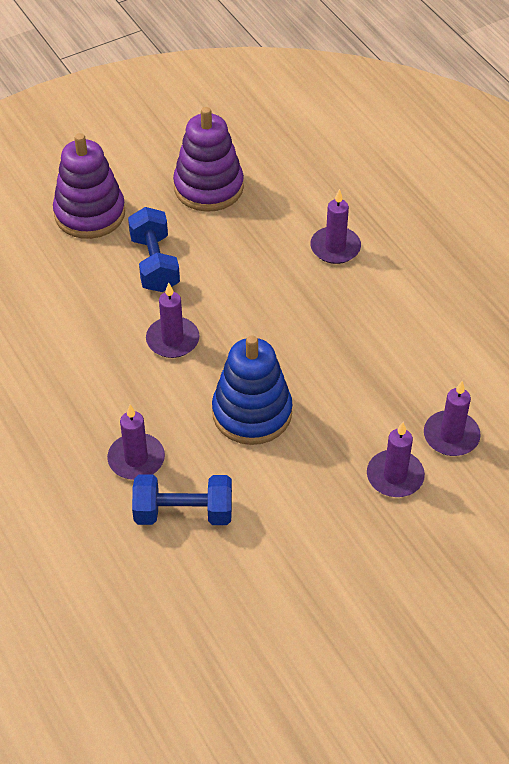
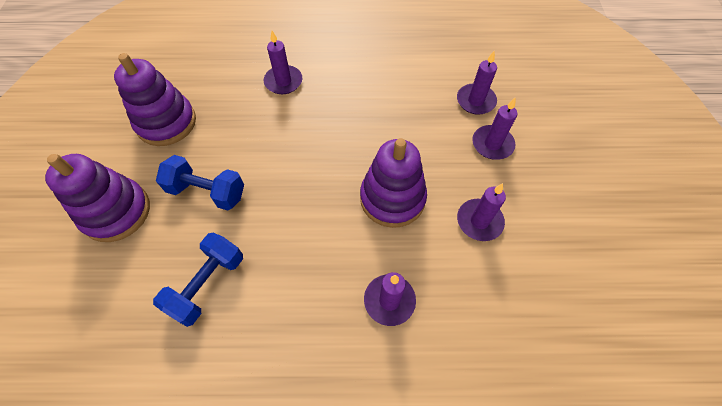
camera: 60 degrees left, 10 degrees up
blue dumbbell [132,474,232,525] -> blue dumbbell moved to [153,233,243,327]
purple candle [146,283,199,358] -> purple candle moved to [457,183,506,241]
blue stacking toy [212,335,292,445] -> purple stacking toy [360,138,427,228]

